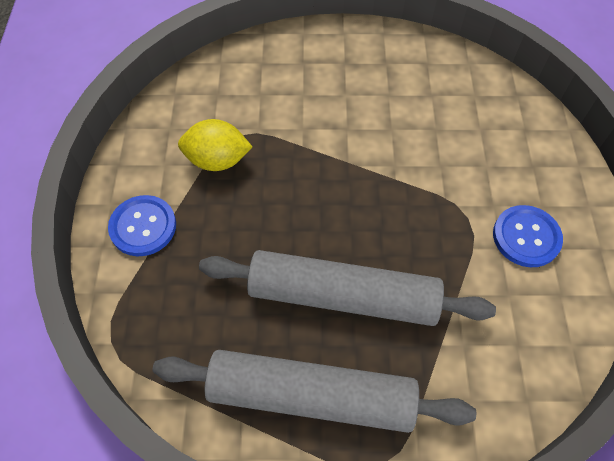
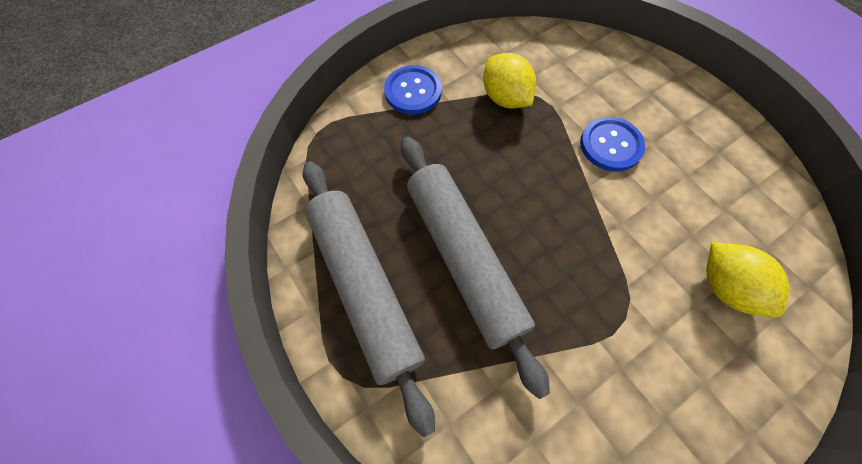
camera: 55 degrees right, 5 degrees up
blue button [493,205,563,267] -> blue button moved to [580,117,645,172]
none -> yellow lemon [706,242,789,318]

